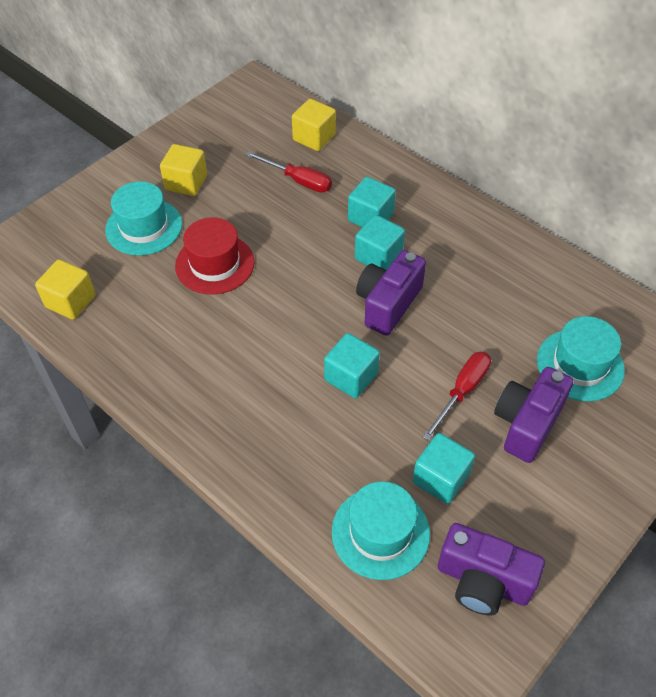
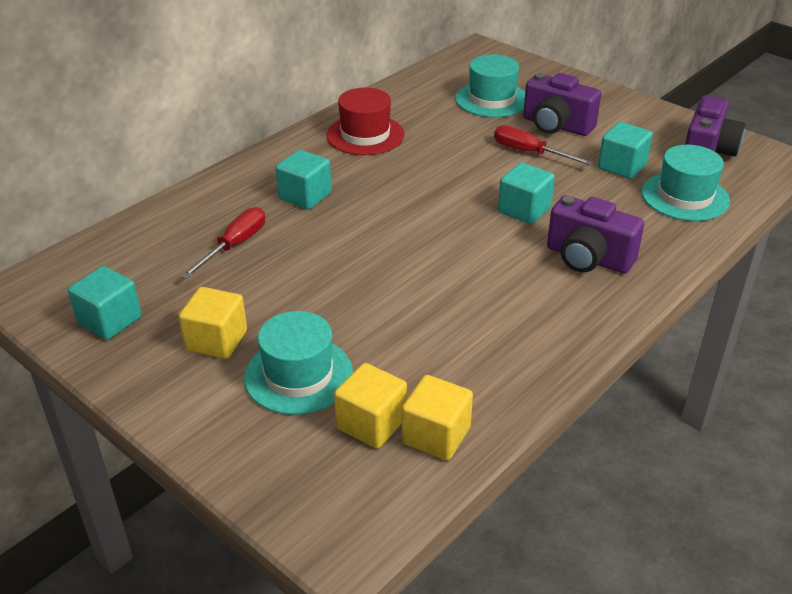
camera: 90 degrees left, 15 degrees down
red hat [175,217,254,295] -> red hat moved to [326,88,405,155]
yellow cube [292,99,336,151] -> yellow cube moved to [334,363,407,448]
turquoise cube [355,215,405,270] -> turquoise cube moved to [68,266,142,340]
purple camera [356,250,426,336] -> purple camera moved to [547,195,644,274]

